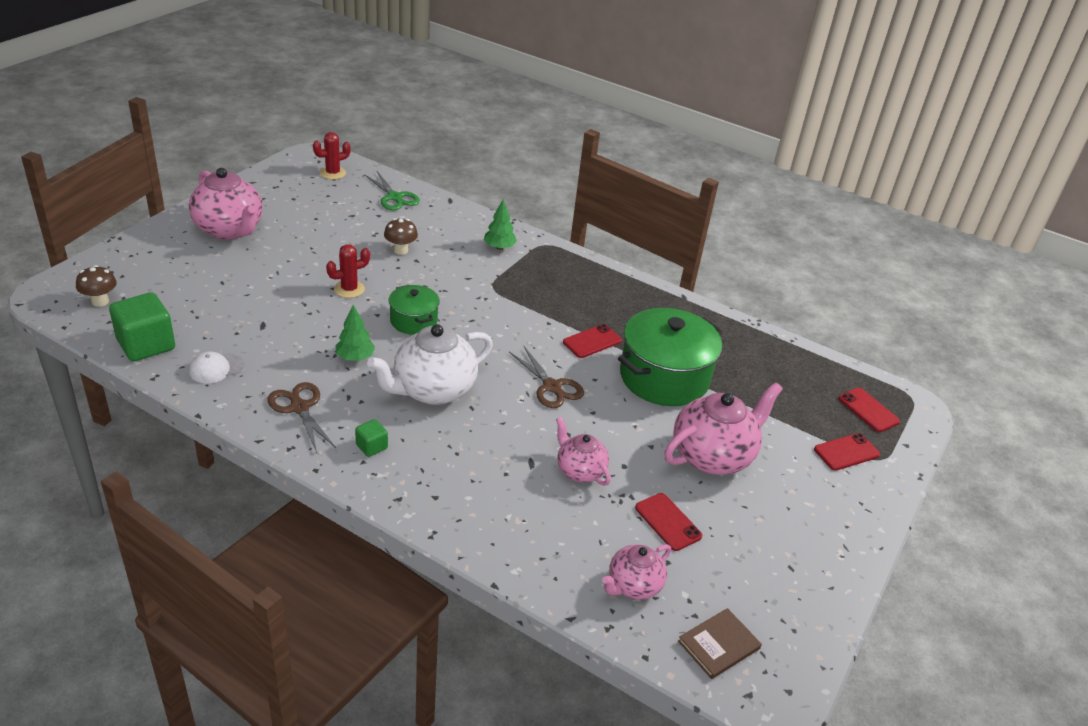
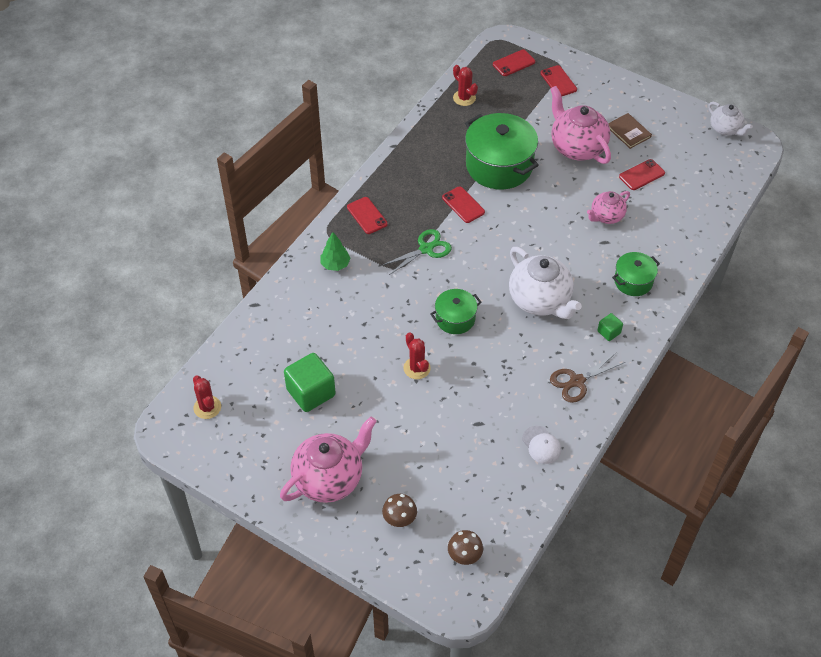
camera: 85 degrees left, 15 degrees up
green cube [109,293,175,361] -> green cube moved to [284,353,336,412]
green tree [335,305,375,361] -> none
green scissors [364,171,420,210] -> green scissors moved to [381,229,452,275]
brown mushroom [384,218,418,255] -> brown mushroom moved to [382,494,417,527]
brown scissors [509,346,584,408] -> none
pink teapot [602,544,671,600] -> none
brown book [678,608,762,679] -> brown book moved to [608,113,652,149]
none -> red phone [347,197,388,234]
none -> red cactus [453,65,478,106]
none -> green pot [612,252,660,296]
none -> white teapot [708,102,753,136]

